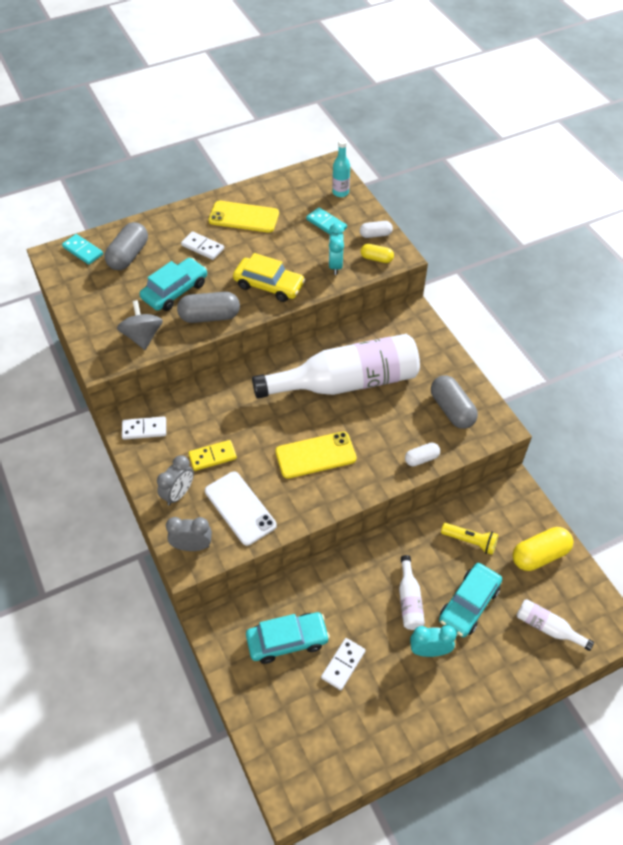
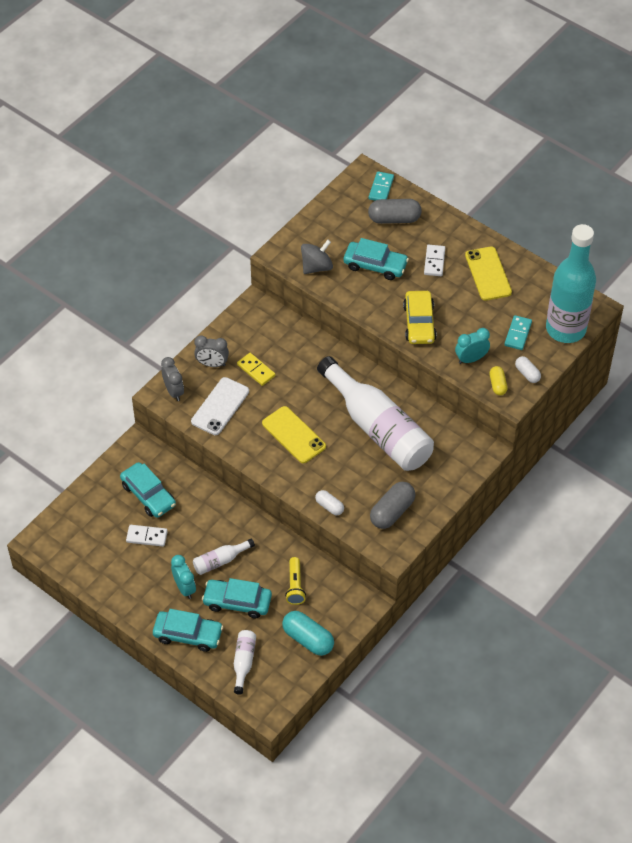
camera: 65 degrees right, 0 degrees up
white domino [122,416,166,440] -> none
grey capsule [177,292,240,323] -> none
turquoise bottle [332,139,350,197] -> turquoise bottle [546,224,596,343], size x2.39
yellow capsule [512,527,573,571] -> turquoise capsule [282,611,334,656]
none -> turquoise car [153,609,223,652]

